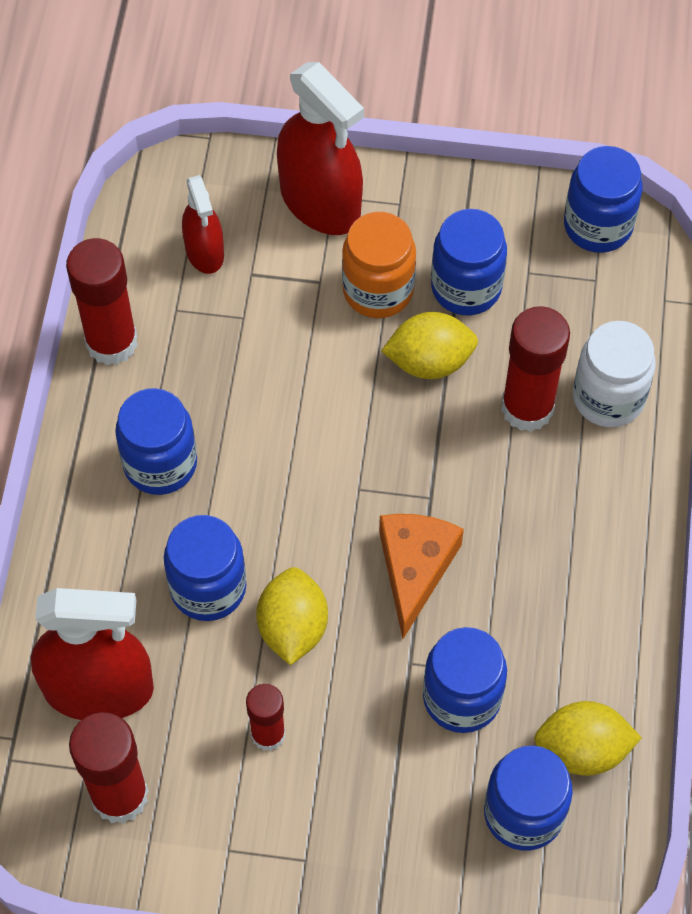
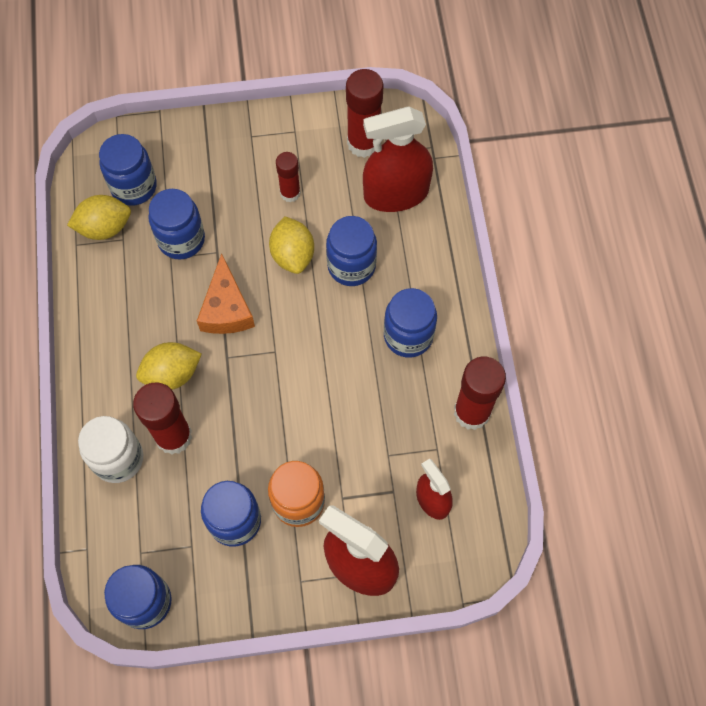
camera: 165 degrees right, 5 degrees up
yellow lemon [381,312,478,379] -> yellow lemon moved to [136,342,202,390]

